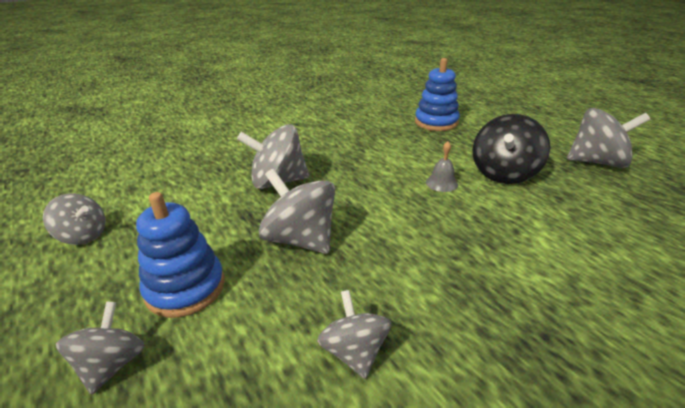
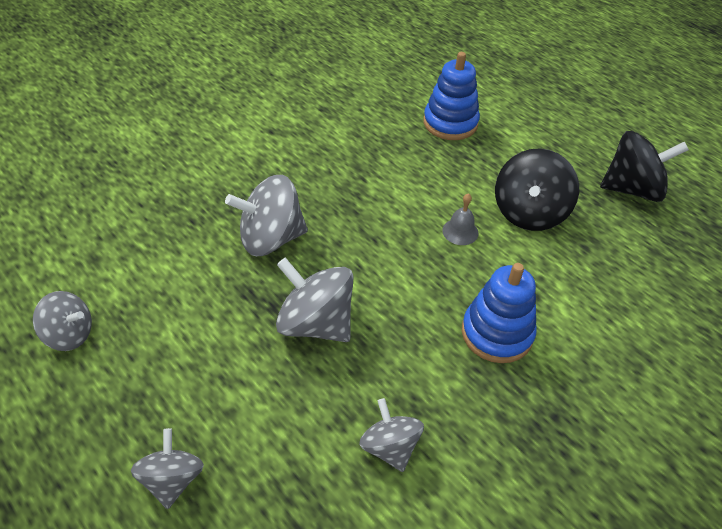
camera: 10 degrees left, 15 degrees up
blue stacking toy [136,192,225,318] -> blue stacking toy moved to [462,263,537,363]
grey spinning top [567,108,650,168] -> black spinning top [600,131,689,202]

